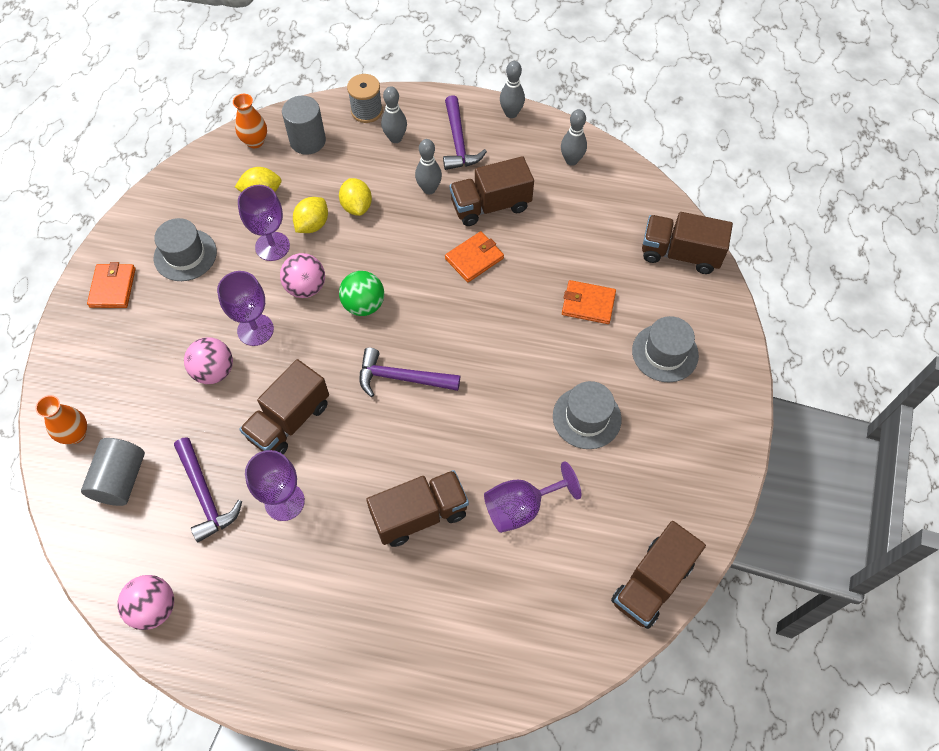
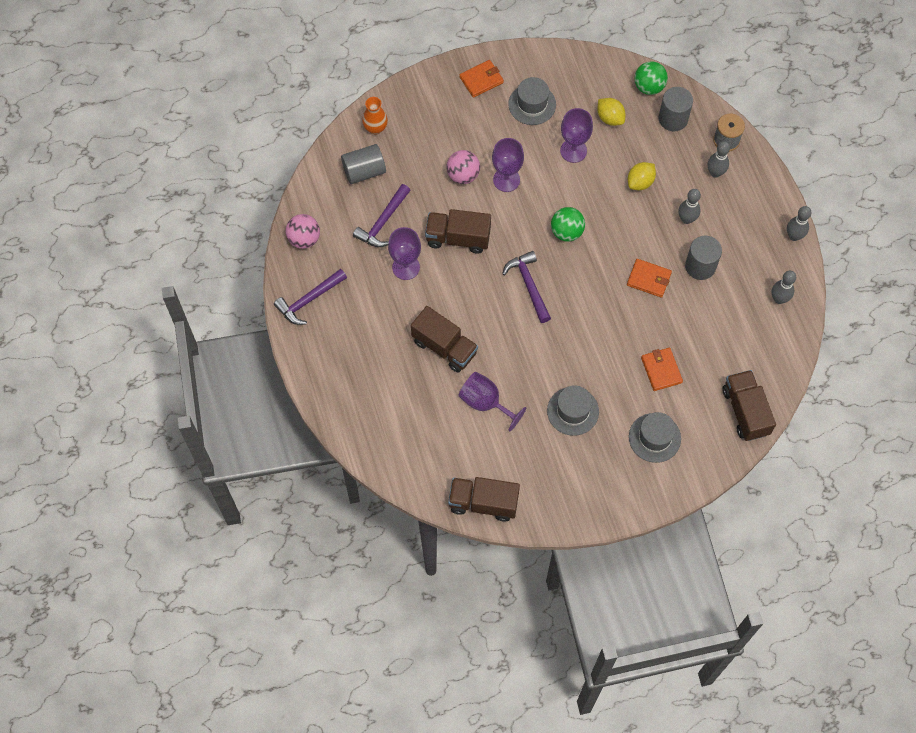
camera: 60 degrees right, 5 degrees up
orange vase [233,94,267,148] -> green ball [634,61,668,95]
pink ball [280,253,325,298] -> none
yellow lemon [293,197,328,233] -> none
purple hammer [443,95,487,170] -> purple hammer moved to [274,269,347,325]
brown truck [450,156,534,226] -> grey cylinder [685,236,722,280]

